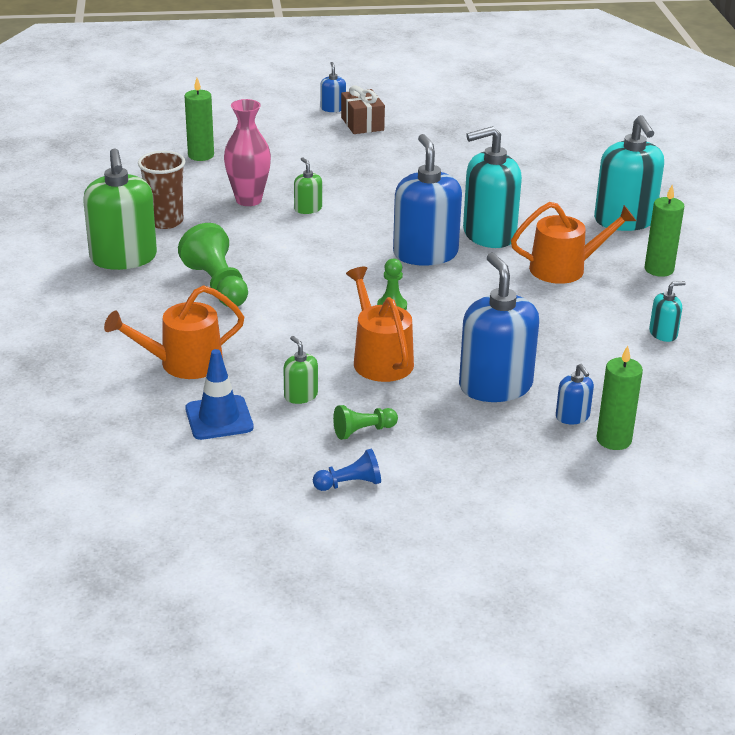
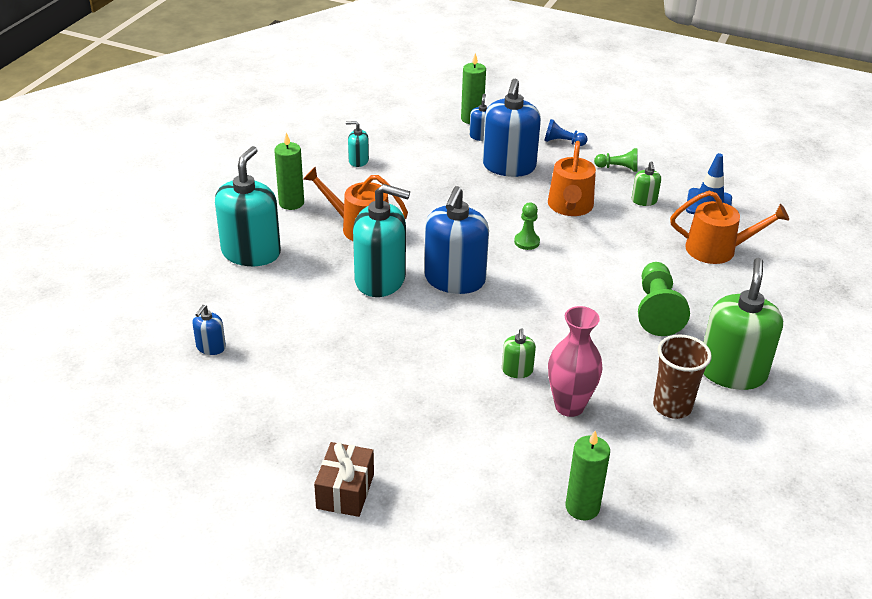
camera: 150 degrees left, 5 degrees up
blue pawn [313,449,381,491] -> blue pawn moved to [544,119,588,146]
blue soap dispenser [320,62,346,112] -> blue soap dispenser moved to [192,305,226,355]

